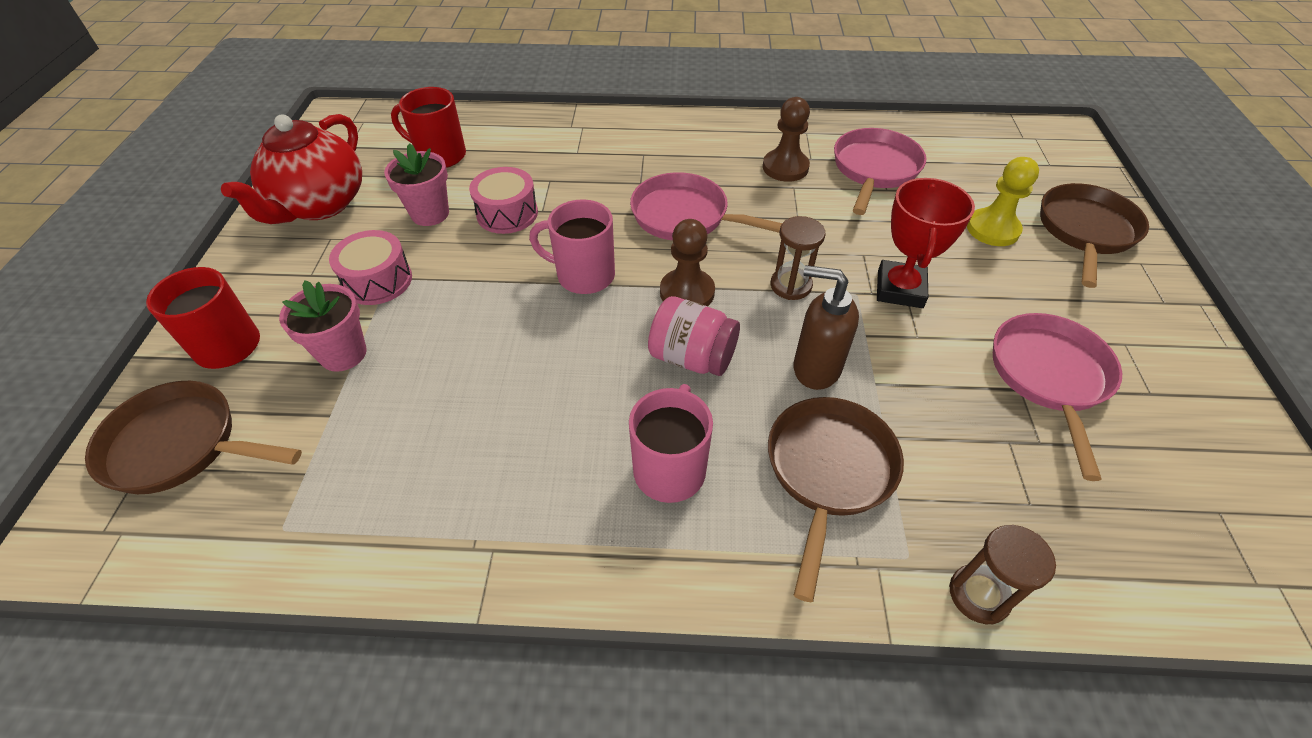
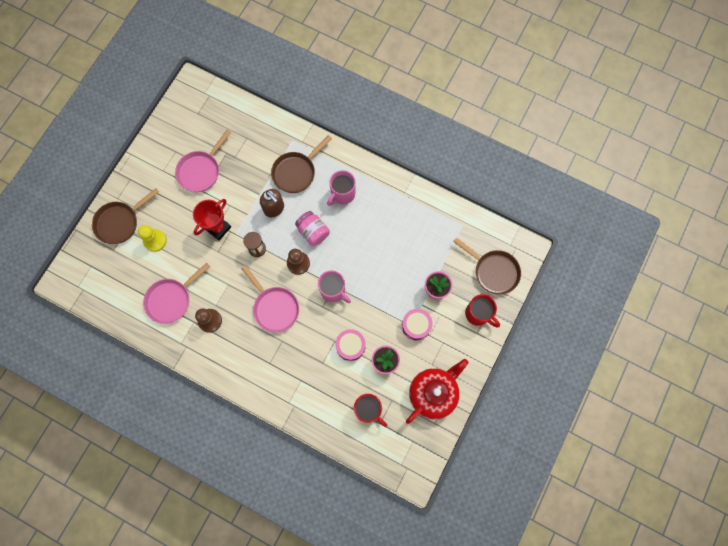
camera: 155 degrees left, 25 degrees up
brown hourglass [949,525,1056,624] -> none

